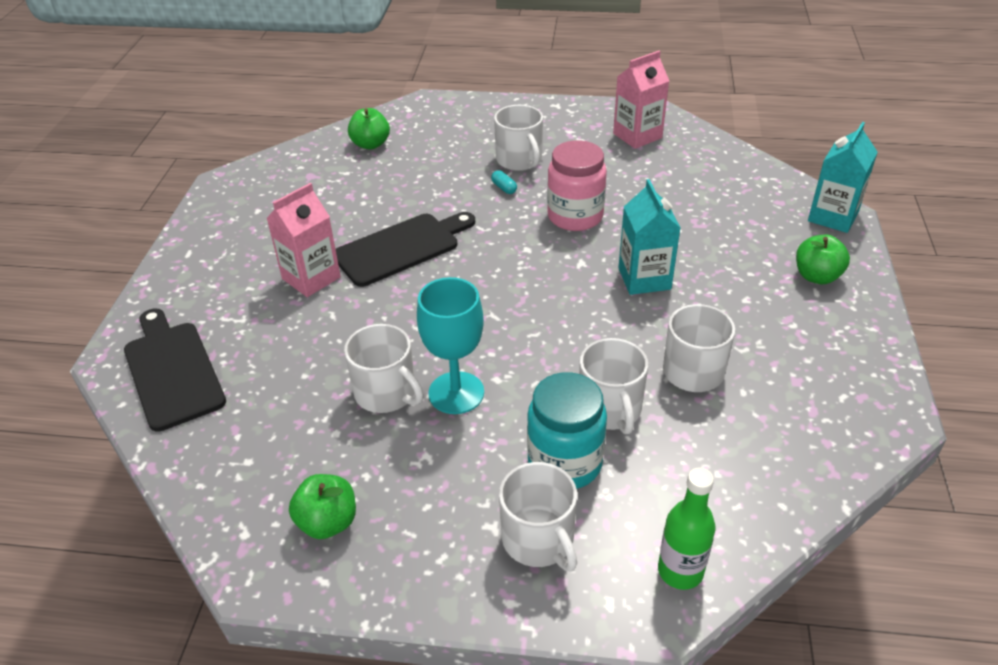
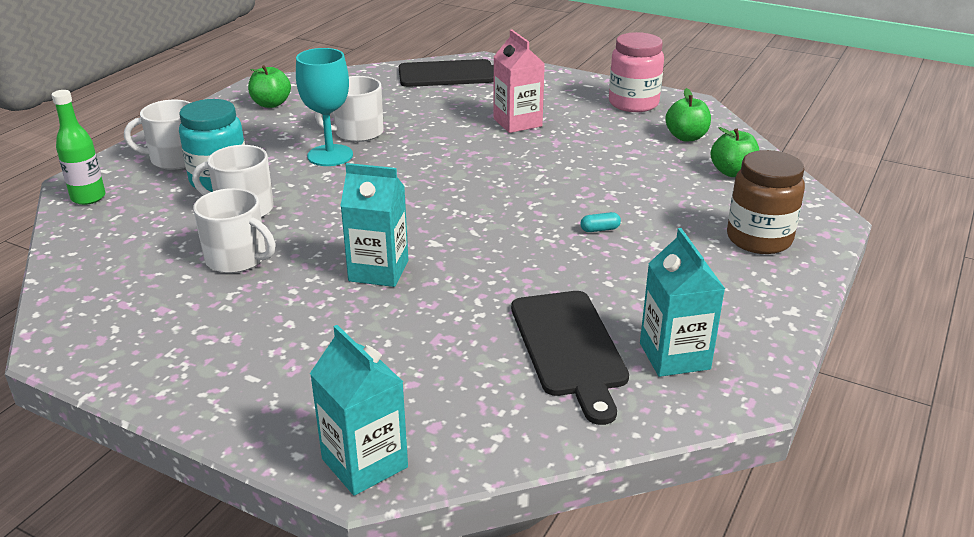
camera: 110 degrees right, 10 degrees down
black cutting board [336,212,475,287] -> black cutting board moved to [511,291,629,425]
white mug [494,105,543,171] -> none
pink jar [547,140,607,231] -> pink jar moved to [609,32,664,112]
pink carton [613,51,669,149] -> turquoise carton [640,228,725,377]
green apple [796,235,850,284] -> green apple moved to [665,88,711,141]
none -> brown jar [727,150,805,254]

